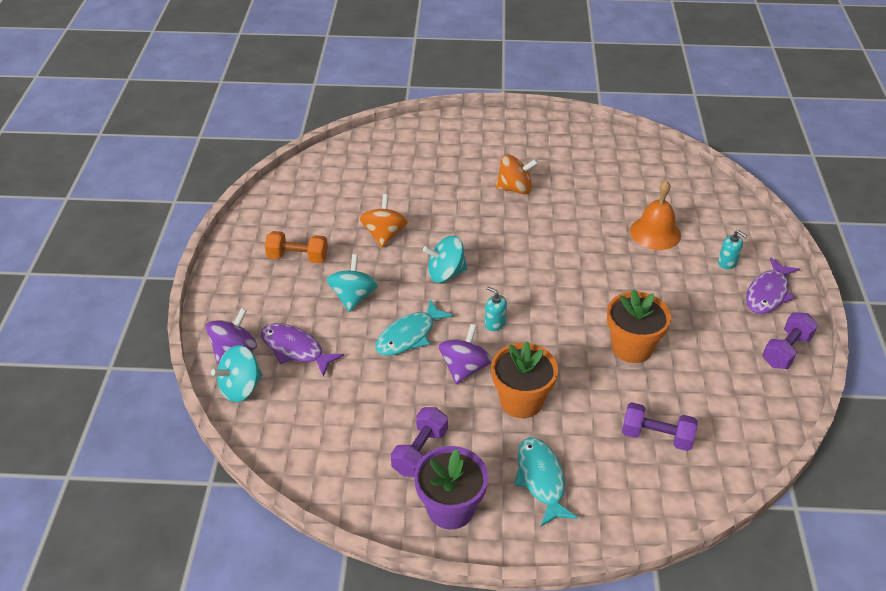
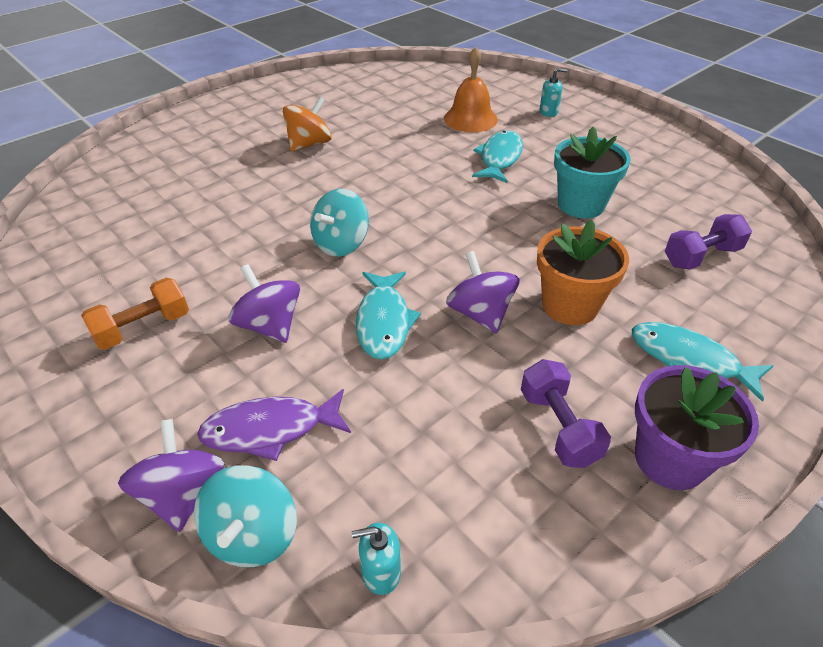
camera: 45 degrees left, 0 degrees up
turquoise spinning top [326,254,378,312] -> purple spinning top [228,264,300,343]
orange spinning top [360,194,408,248] -> none
turquoise soap dispenser [485,286,507,331] -> turquoise soap dispenser moved to [352,523,401,595]
orange flower pot [607,289,671,363] -> turquoise flower pot [554,127,631,219]
purple fish [746,257,800,314] -> none
purple dumbbell [762,312,818,369] -> none
none -> turquoise fish [472,130,523,183]

